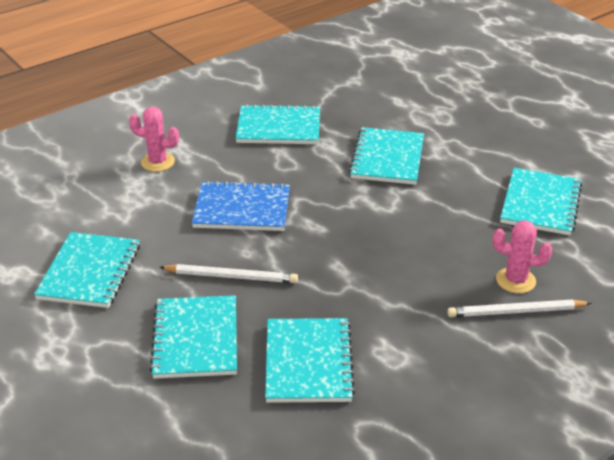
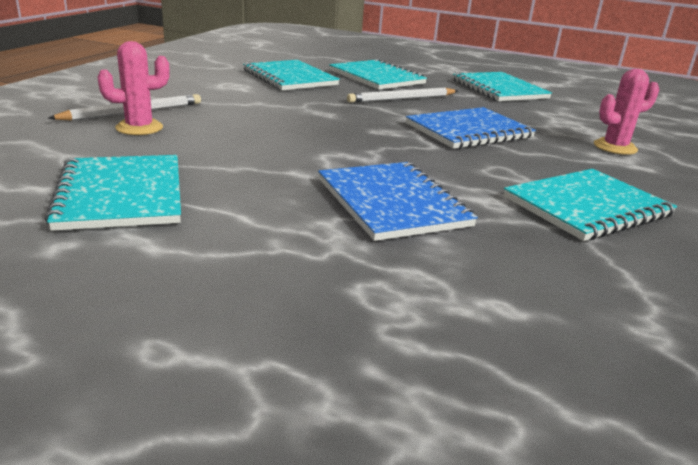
camera: 145 degrees right, 10 degrees down
turquoise notebook [349,127,424,185] -> blue notebook [318,162,478,241]

